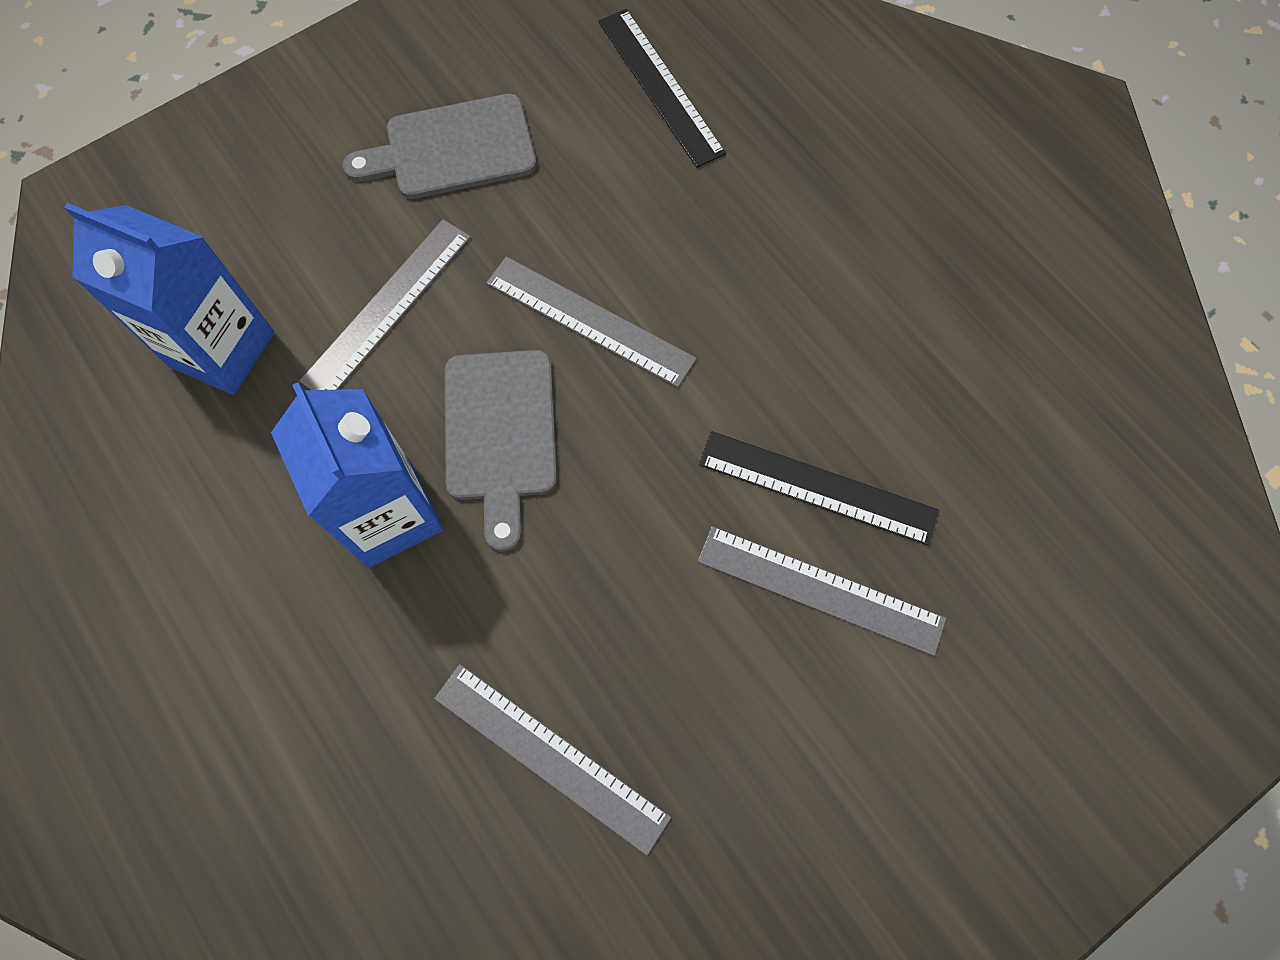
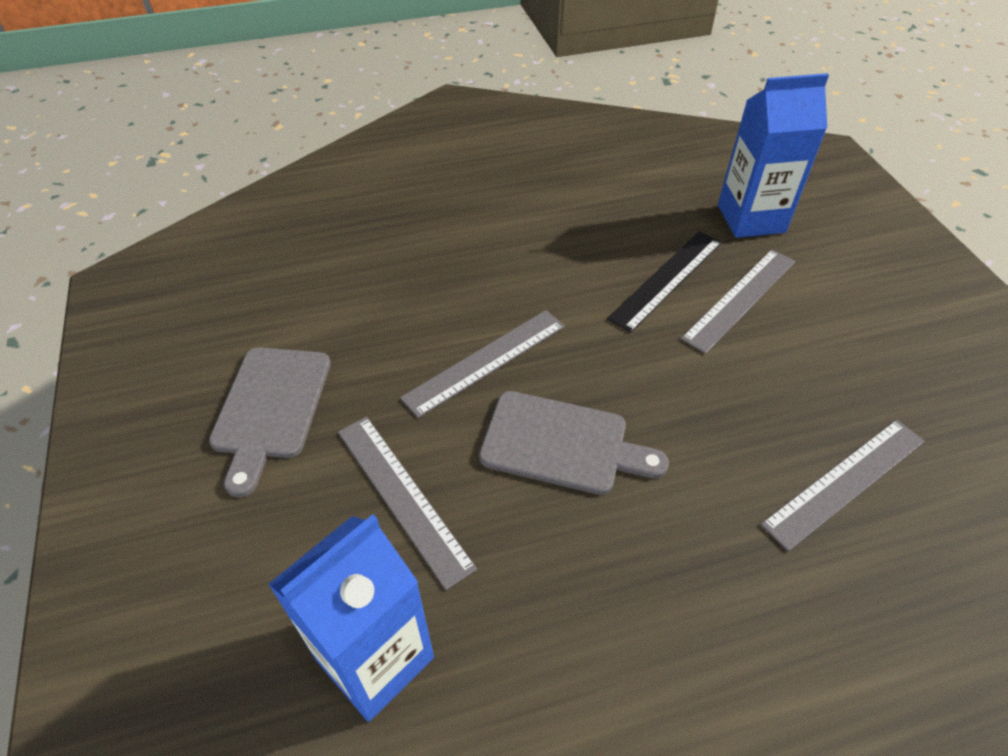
camera: 70 degrees left, 20 degrees down
blue carton [271,382,444,568] -> blue carton moved to [718,73,829,238]
black ruler [598,9,726,168] -> none

